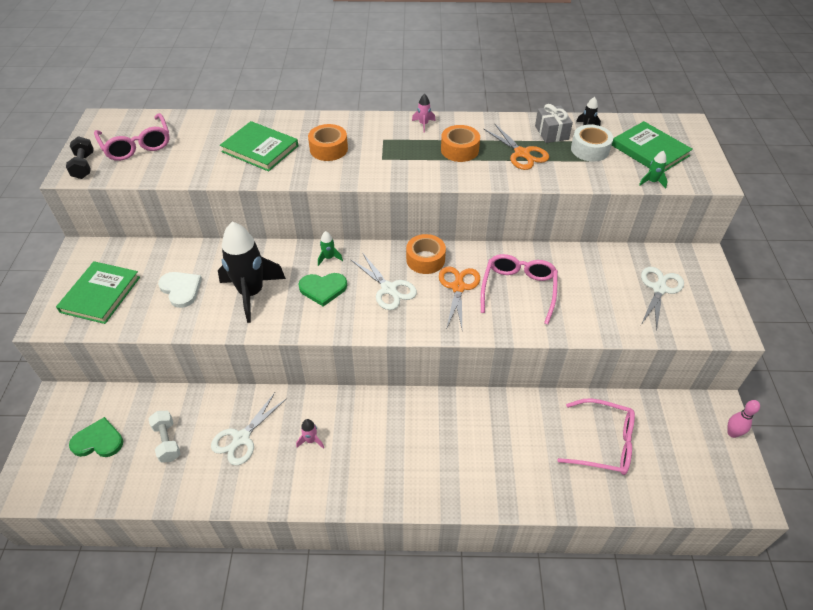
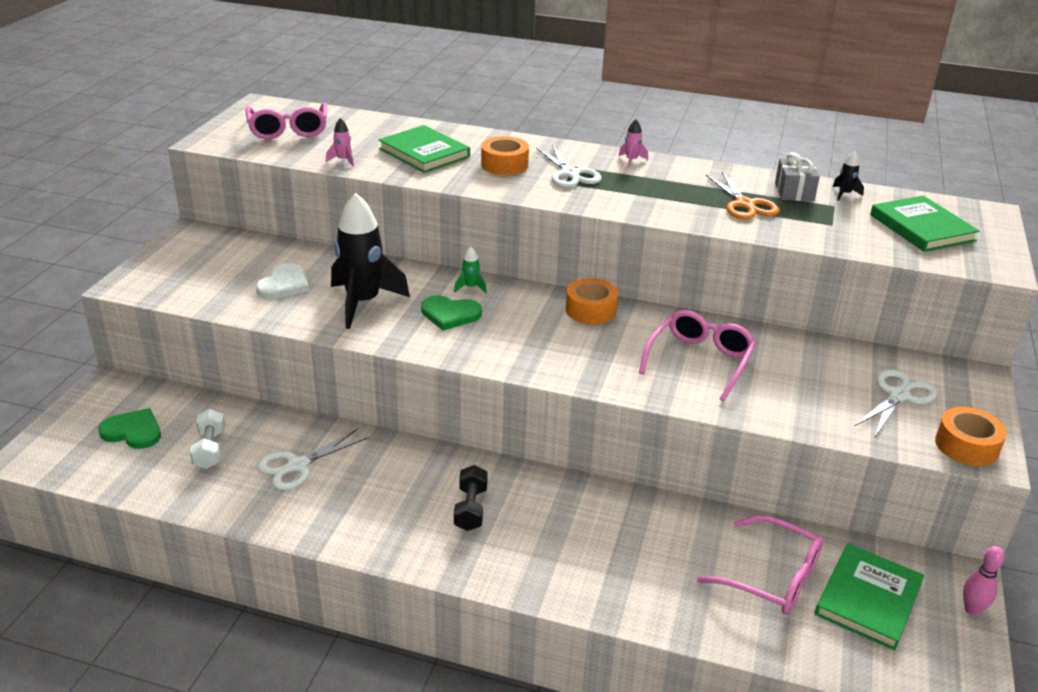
camera: 15 degrees right, 15 degrees down
green book [56,261,140,324] -> green book moved to [815,544,924,650]
black dumbbell [66,136,94,179] -> black dumbbell moved to [454,465,488,531]
white heart [158,272,202,308] -> white heart turned 45 degrees clockwise [256,263,309,299]
pink rocket [296,419,324,449] -> pink rocket moved to [326,118,354,167]
white scissors [350,252,417,310] -> white scissors moved to [536,145,602,188]
orange scissors [439,266,480,330] -> none
orange tape [441,125,480,162] -> orange tape moved to [935,407,1007,466]
white tape [571,125,613,162] -> none
green rocket [639,151,668,189] -> none

